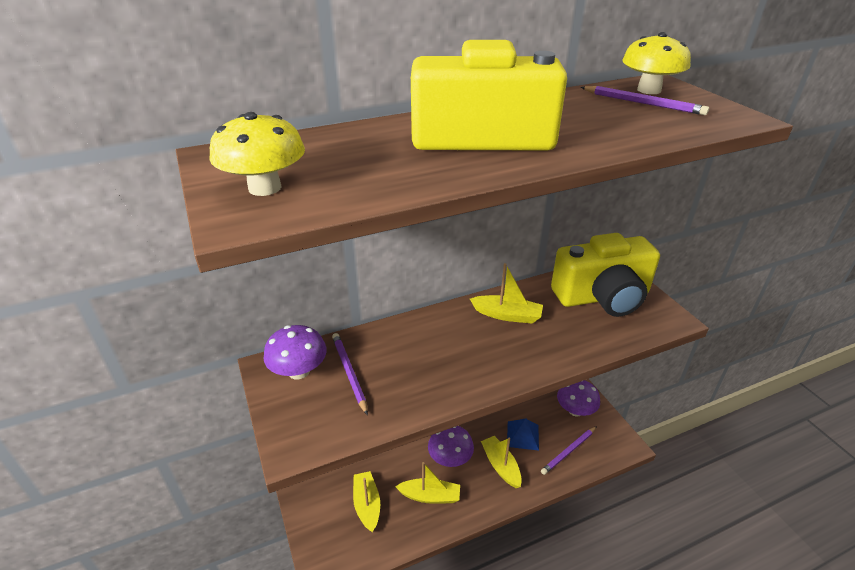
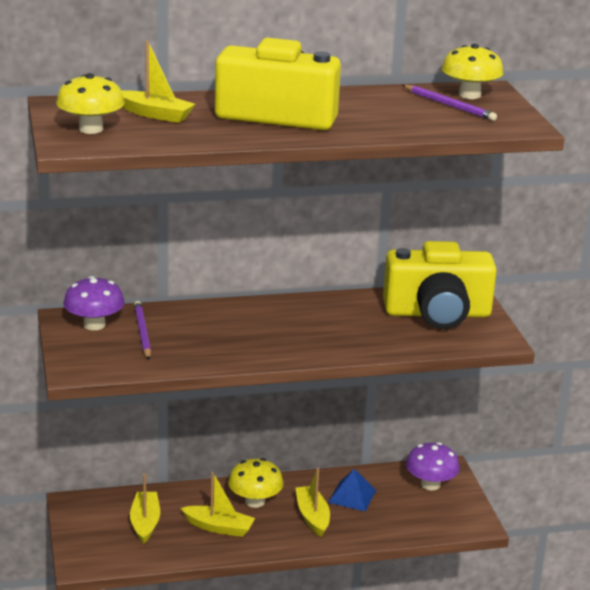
camera: 10 degrees right, 10 degrees down
purple mushroom [428,426,474,467] -> yellow mushroom [228,458,284,508]
yellow boat [470,263,543,324] -> yellow boat moved to [121,40,195,123]
purple pencil [541,426,597,475] -> none

